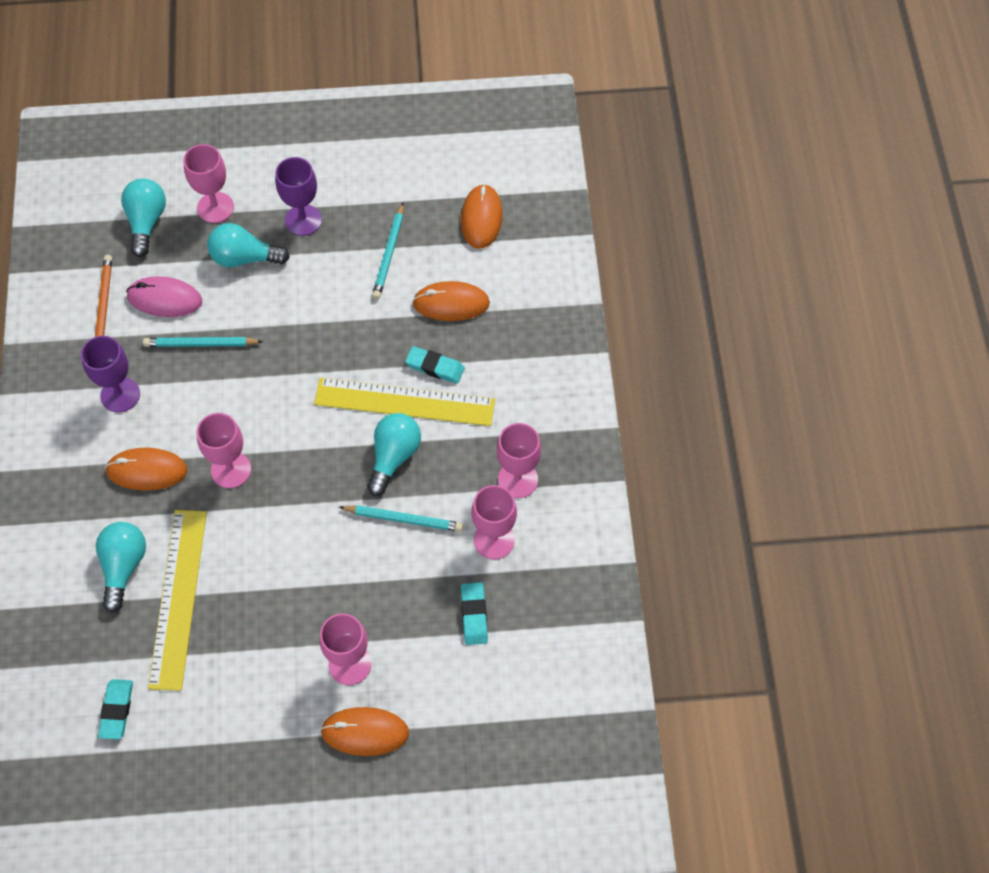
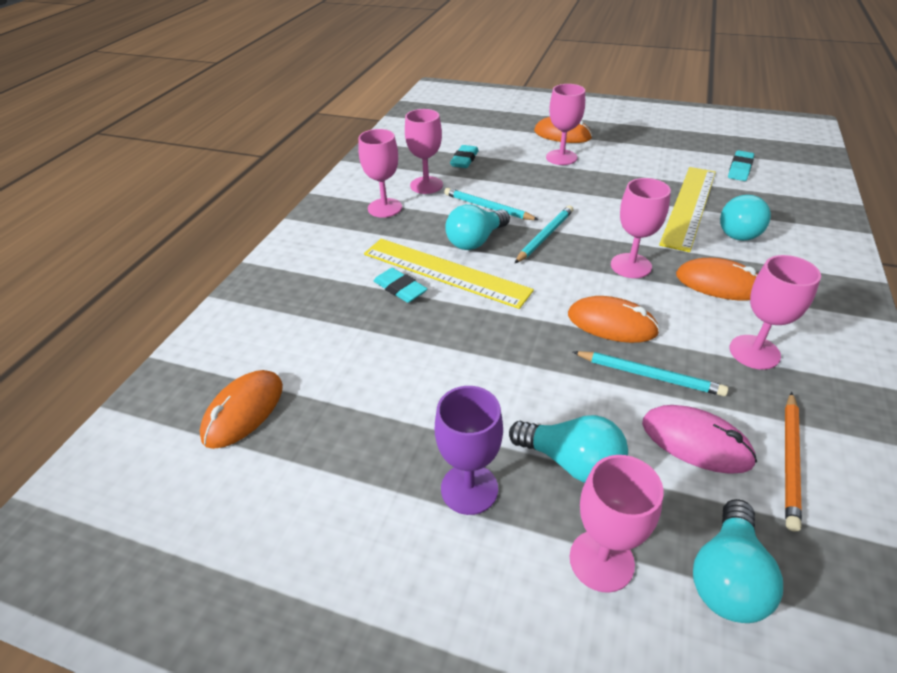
camera: 155 degrees left, 20 degrees down
purple goblet [81,336,140,412] -> pink goblet [730,255,821,370]
turquoise pencil [372,203,404,299] -> turquoise pencil moved to [514,205,573,264]
orange mouse [412,281,490,321] -> orange mouse moved to [568,296,660,343]

